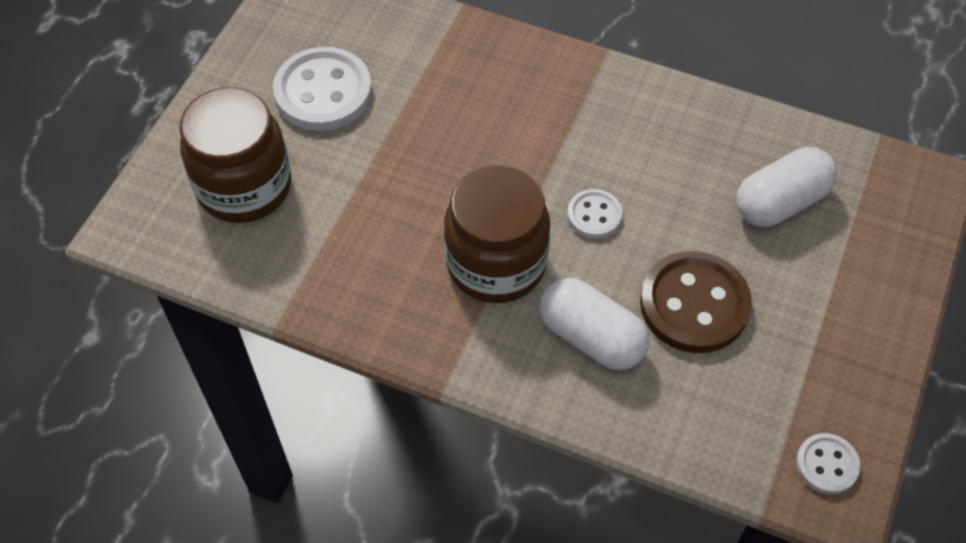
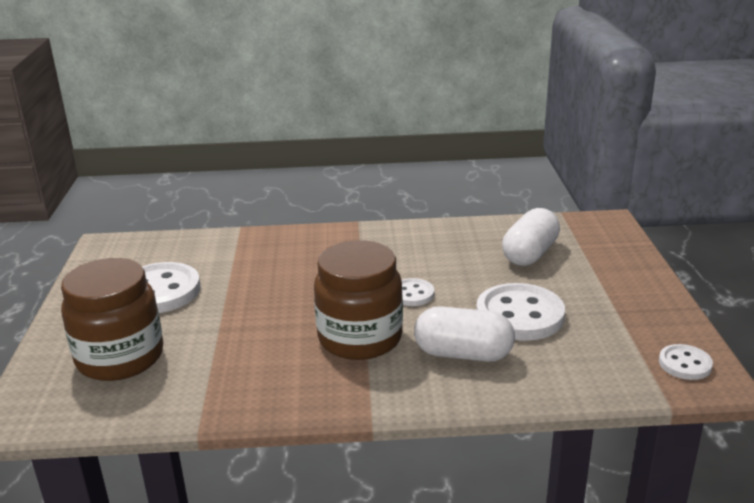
camera: 25 degrees left, 30 degrees down
brown button [640,251,752,353] -> white button [476,283,565,341]

